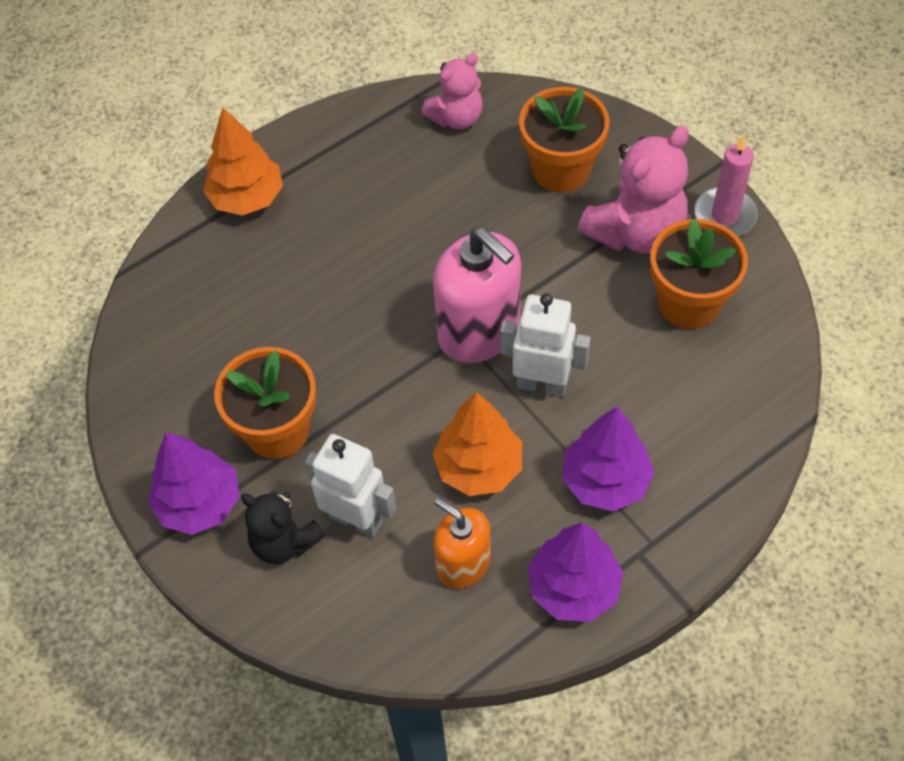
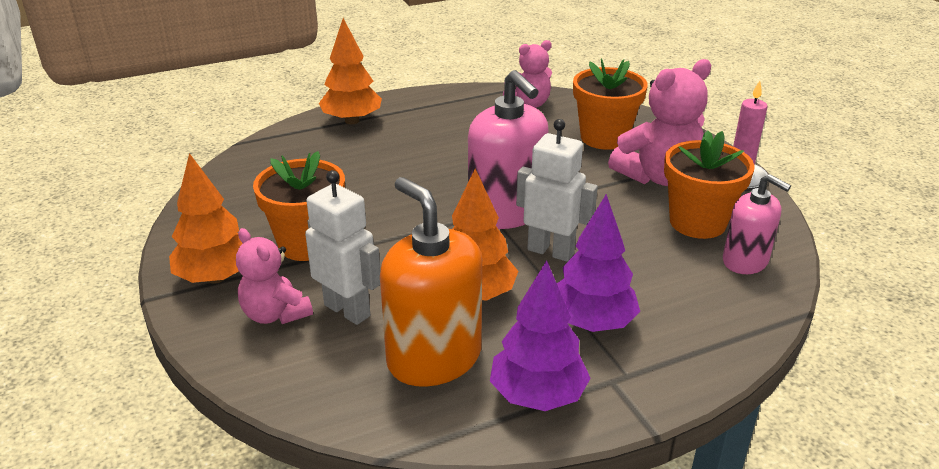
camera: 10 degrees right, 25 degrees down
purple tree [148,432,240,535] -> orange tree [169,153,243,284]
black teddy bear [241,491,326,564] -> pink teddy bear [236,228,313,324]
orange soap dispenser [434,498,491,588] -> orange soap dispenser [380,177,482,387], size x1.64
none -> pink soap dispenser [723,174,791,274]

